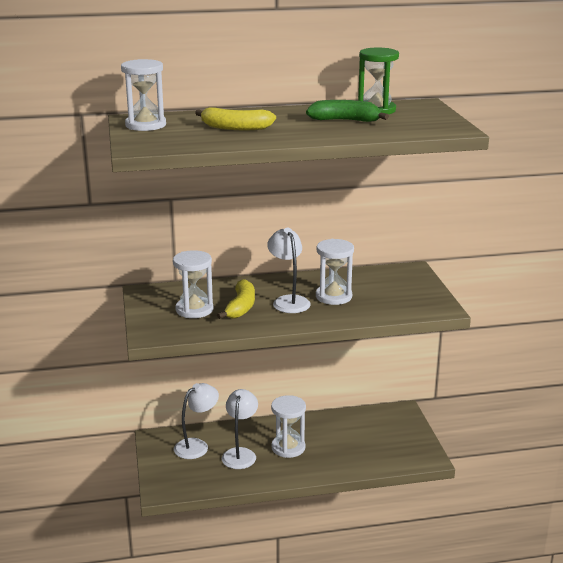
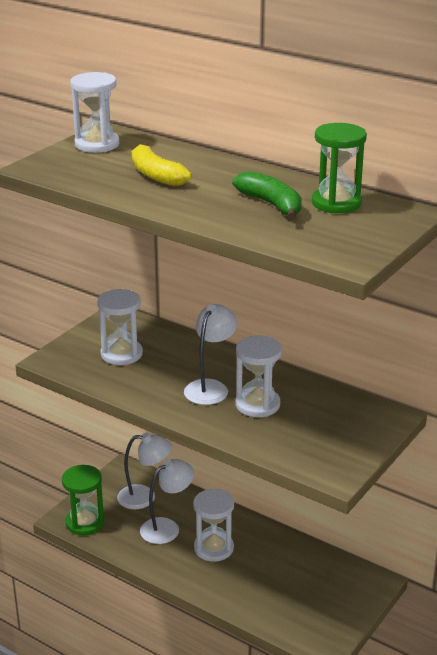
camera: 45 degrees right, 5 degrees up
yellow banana [217,279,255,319] -> none
none -> green hourglass [62,465,105,535]

